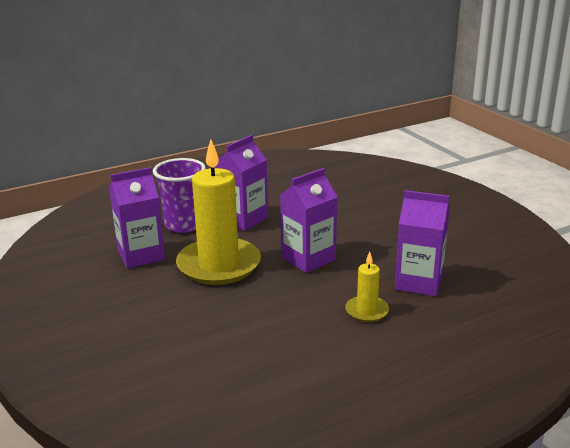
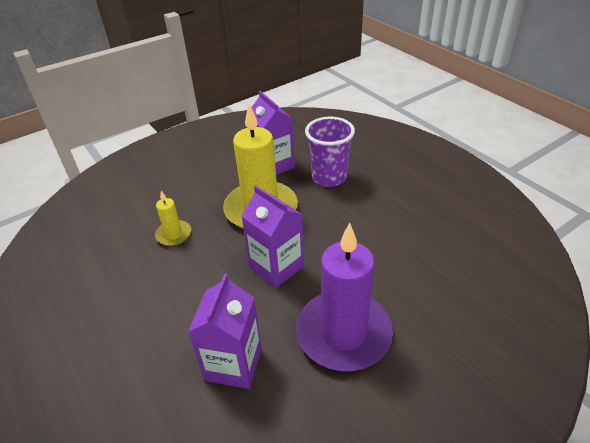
camera: 85 degrees right, 15 degrees up
purple carton [215,135,268,231] -> none
yellow candle [345,252,389,322] -> yellow candle moved to [155,191,191,246]
none -> purple candle [296,223,393,371]

